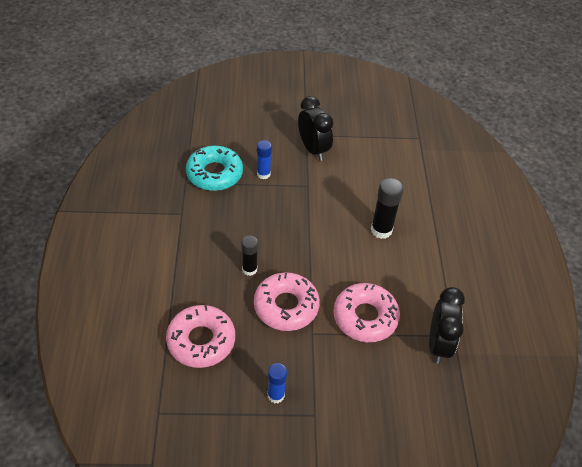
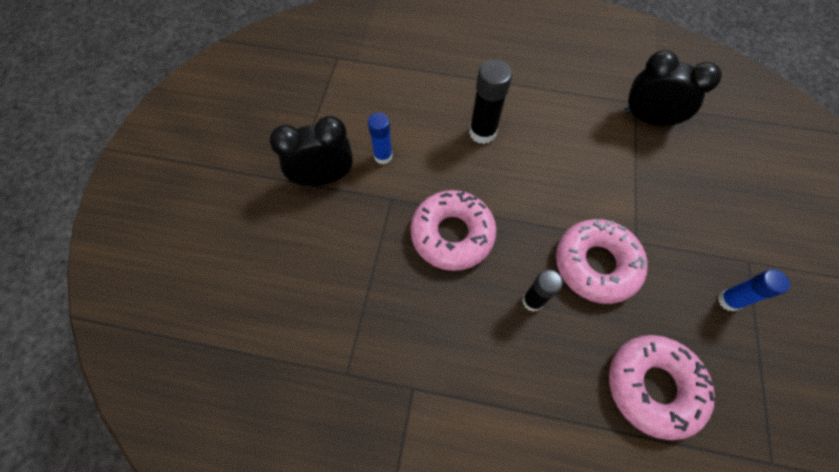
camera: 75 degrees left, 15 degrees up
turquoise donut [186,146,243,191] -> none
blue glue stick [257,140,272,179] -> blue glue stick moved to [368,113,393,164]
pink donut [333,283,400,342] -> pink donut moved to [410,190,496,271]

